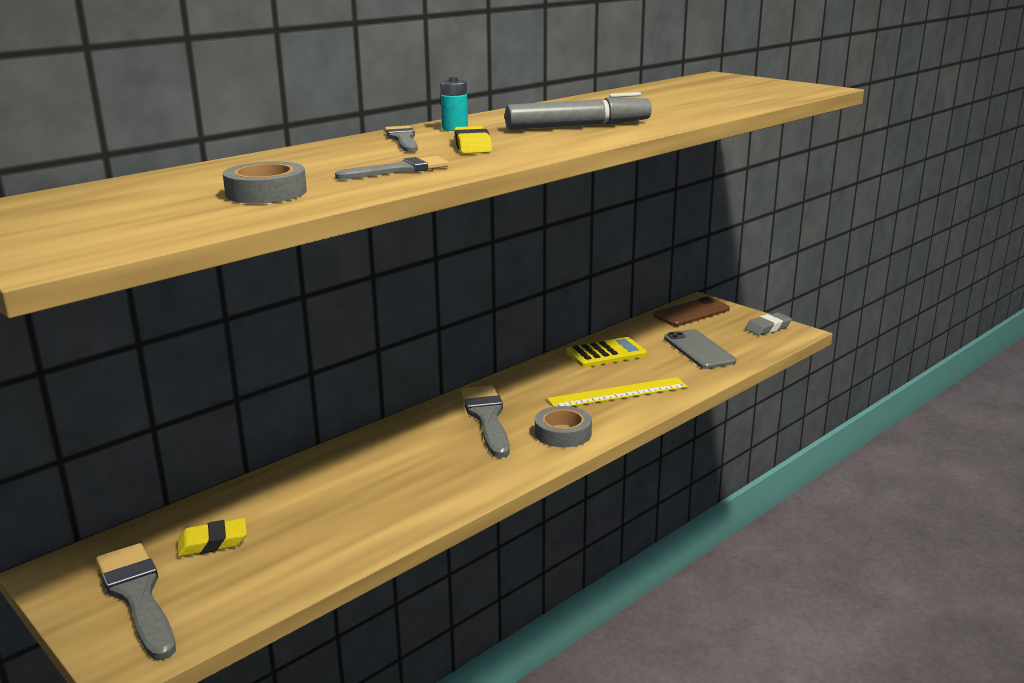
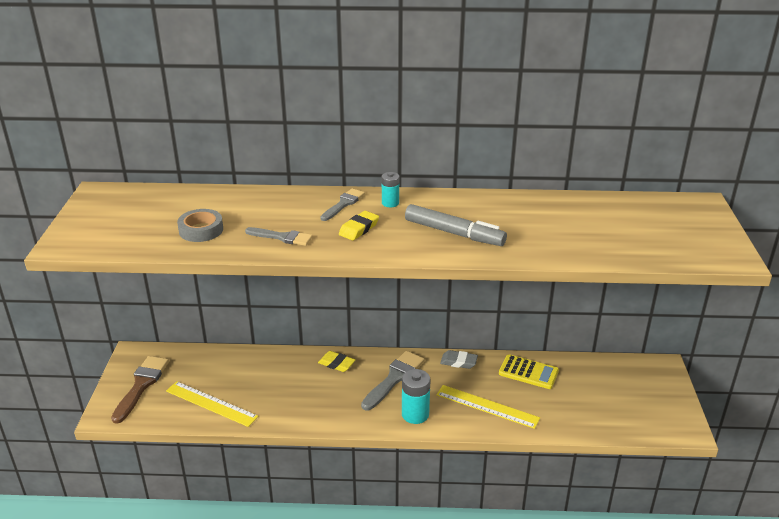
camera: 45 degrees right, 10 degrees up
grey brush [96,543,176,660] -> brown brush [111,356,169,424]
yellow eraser [177,518,247,557] -> yellow eraser moved to [318,351,356,372]
grey tape [535,406,592,447] -> turquoise battery [402,369,430,424]
brown phone [653,297,730,326] -> none
grey phone [664,329,736,369] -> none
grey eraser [745,313,792,335] -> grey eraser moved to [440,350,478,369]
none -> yellow ruler [166,381,258,427]

